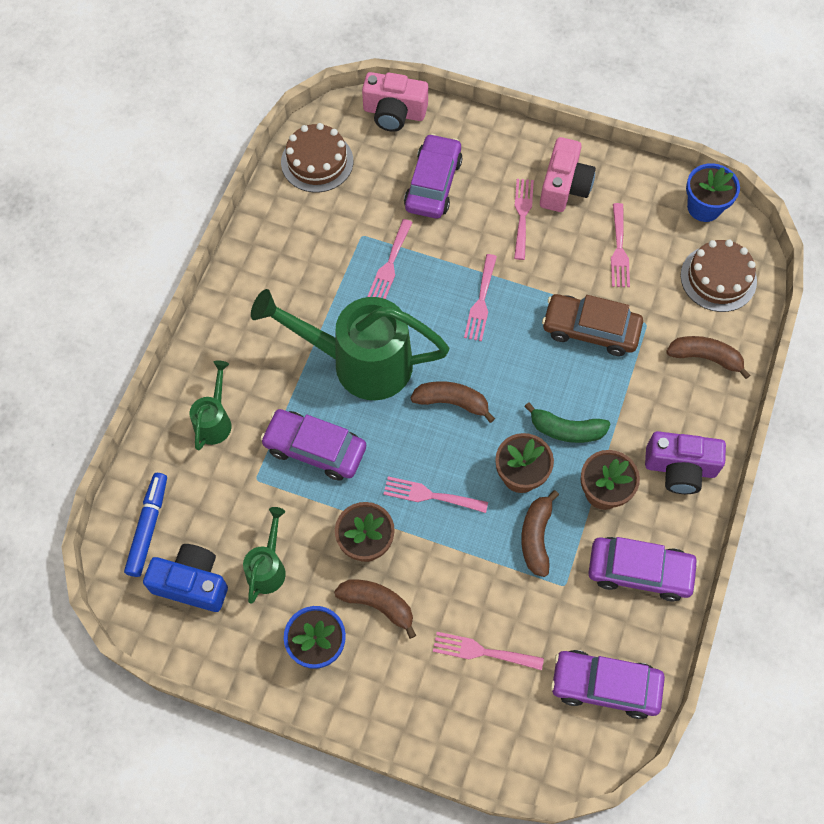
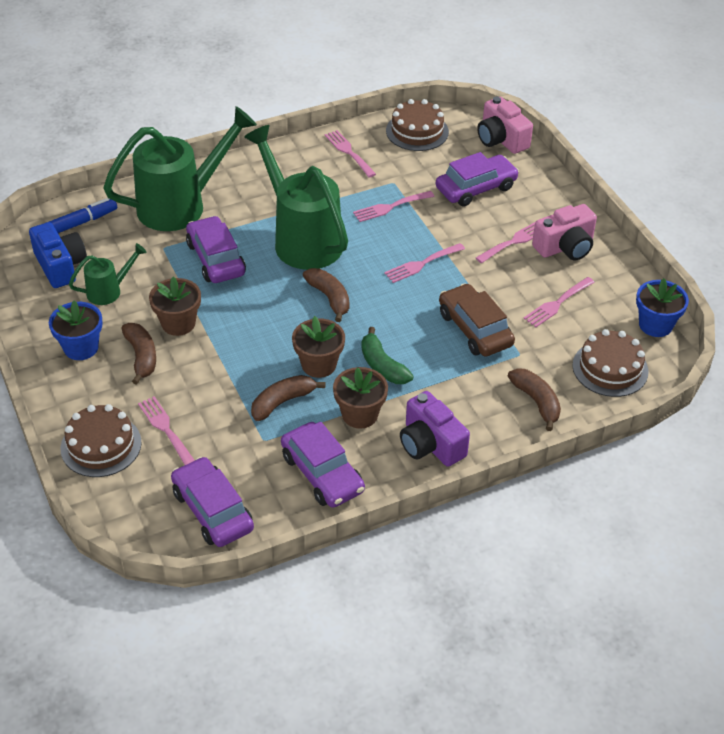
camera: 45 degrees right, 20 degrees down
green watering can [190,361,232,450] -> green watering can [104,106,257,231], size x2.11
pink fork [383,476,488,513] -> pink fork moved to [325,130,376,178]
none -> brown cake [61,404,142,477]

